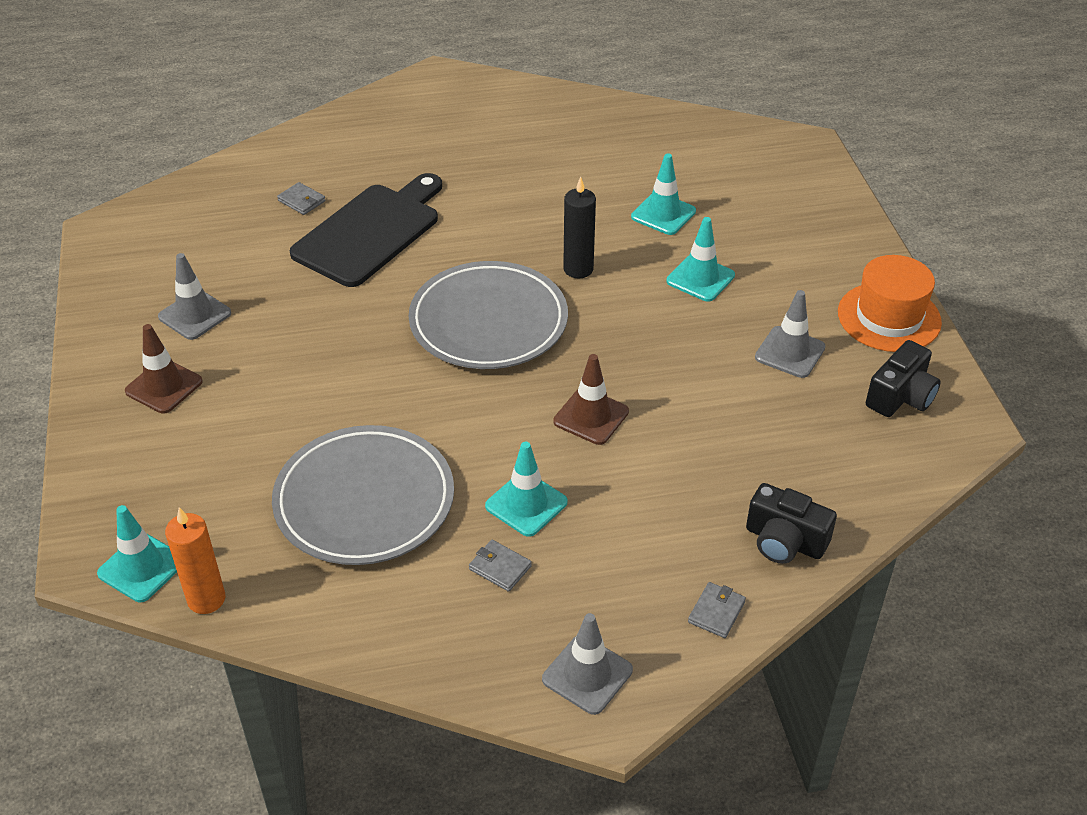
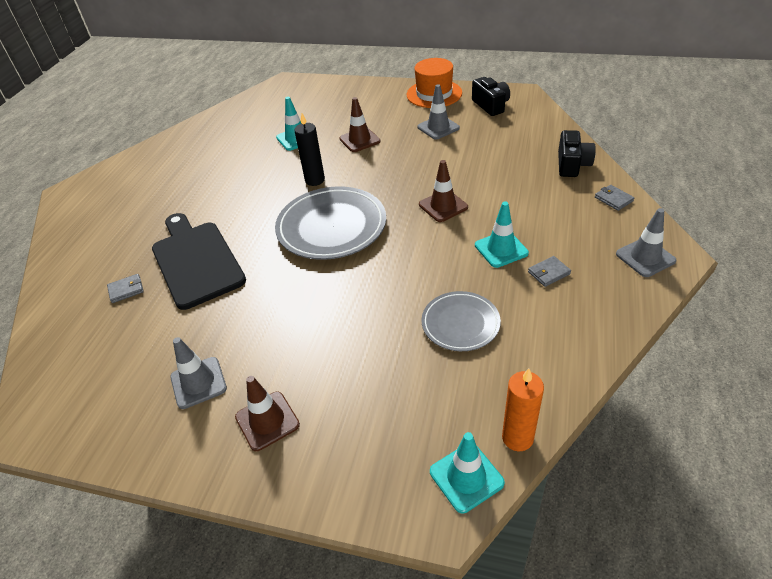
camera: 60 degrees left, 0 degrees up
grey plate [272,425,454,565] -> grey plate [422,291,501,351], size x0.59
turquoise traffic cone [666,217,735,302] -> brown traffic cone [339,97,381,152]
black camera [746,483,837,564] -> black camera turned 45 degrees counterclockwise [558,130,596,177]

